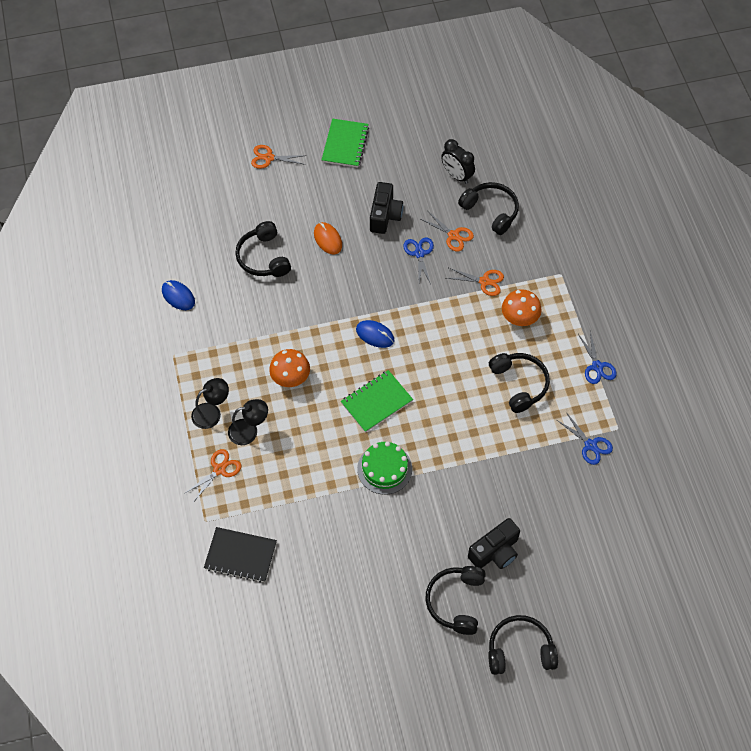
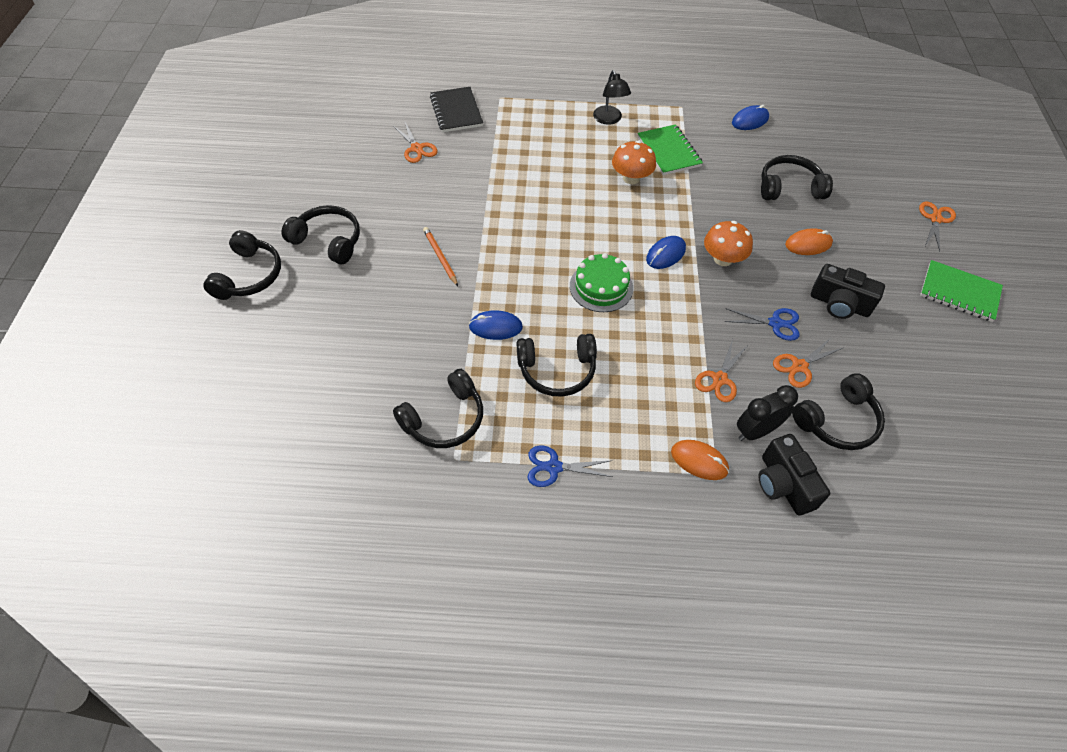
camera: 105 degrees right, 5 degrees down
orange scissors [184,449,242,503] -> orange scissors moved to [393,122,438,163]
black notebook [204,527,277,583] -> black notebook turned 45 degrees counterclockwise [430,87,483,132]
black lamp [228,399,268,445] -> none
green notebook [341,370,413,433] -> green notebook moved to [638,124,703,175]
green cake [357,441,412,495] -> green cake moved to [570,253,633,312]
black clock [441,139,475,184] -> black clock moved to [737,385,798,441]
black camera [468,518,520,569] -> black camera moved to [758,434,830,516]
orange mushroom [502,289,542,326] -> orange mushroom moved to [704,221,753,266]
blue scissors [557,412,613,465] -> black headphones [393,369,483,448]
none -> orange pencil [423,227,458,286]
none -> blue mouse [469,310,523,340]
none -> orange mouse [671,440,729,480]

